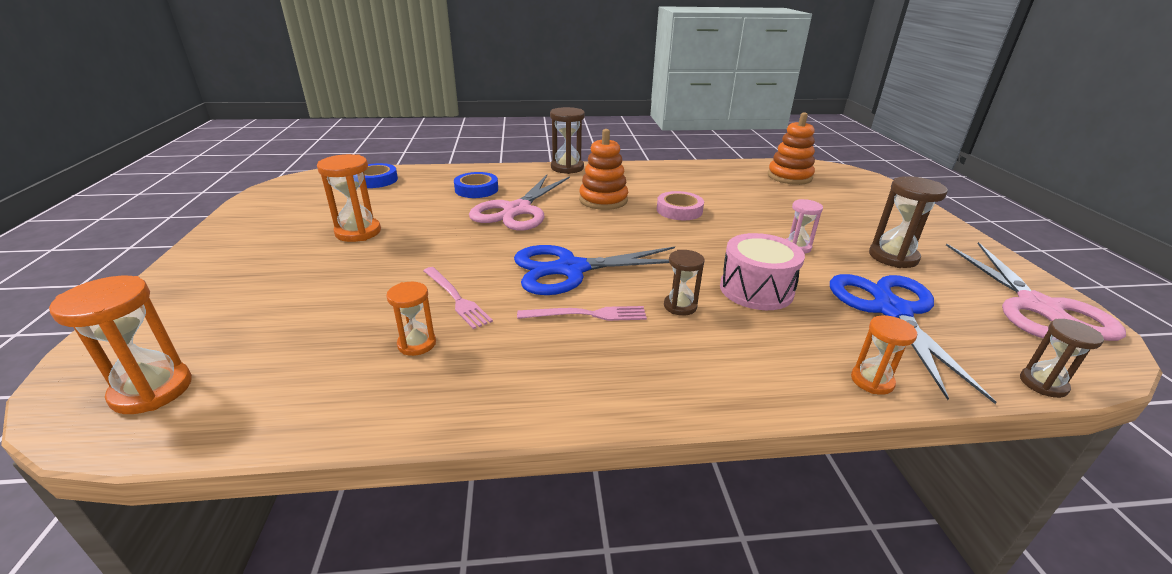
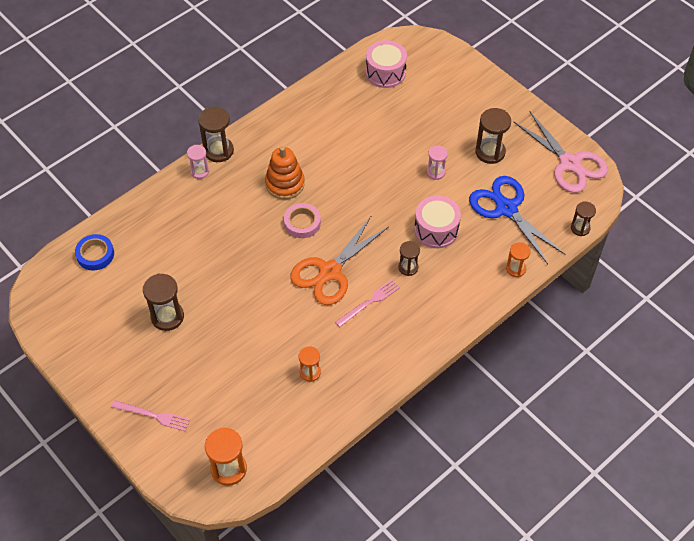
camera: 35 degrees left, 25 degrees up
orange hourglass [317,154,381,242] -> brown hourglass [143,273,184,331]
pink fork [423,267,493,329] -> pink fork moved to [111,400,190,431]
blue tape [454,172,498,198] -> none
pink scissors [469,175,570,231] -> none
blue scissors [514,245,675,295] -> orange scissors [290,216,388,305]
pink tape [657,191,704,220] -> pink tape moved to [284,203,321,238]
orange stacking toy [768,112,815,185] -> pink drum [366,40,407,88]
none -> pink hourglass [187,145,209,179]

